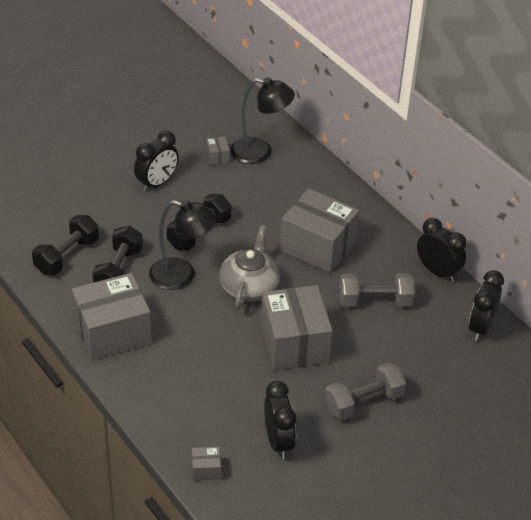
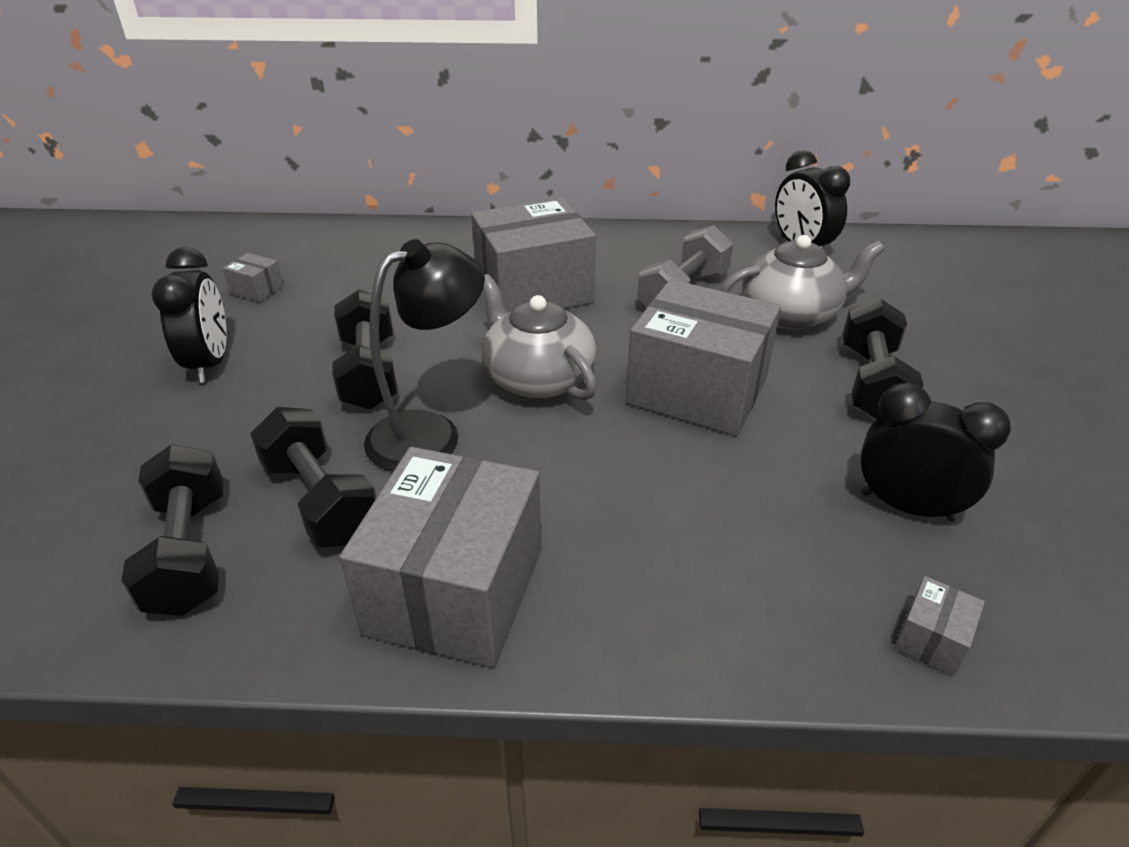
camera: 50 degrees left, 5 degrees down
black lamp [231,77,295,164] -> none
grey dumbbell [324,362,406,420] -> black dumbbell [842,298,924,420]
black clock [417,218,467,282] -> none
none -> grey teapot [721,235,884,330]

